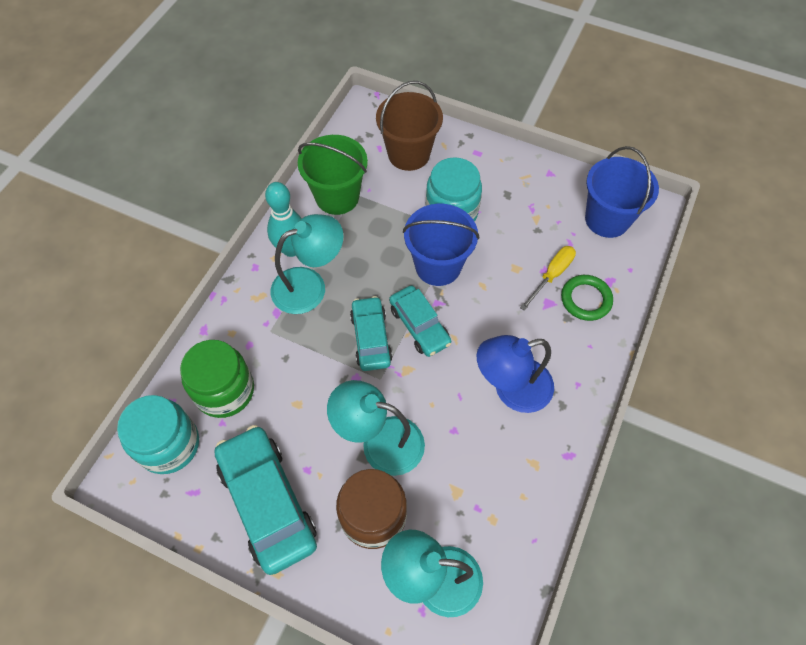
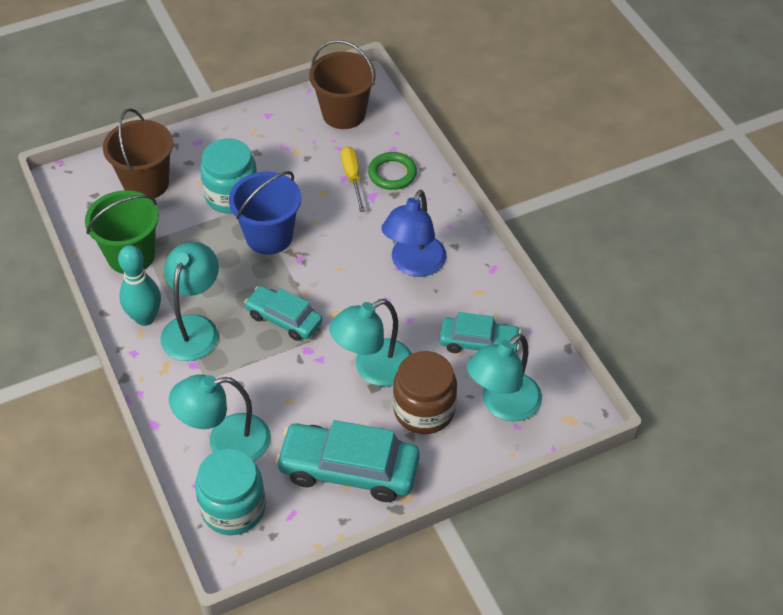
camera: 50 degrees left, 10 degrees down
green jar [180,340,254,418] -> turquoise lamp [169,374,271,461]
turquoise car [389,286,451,357] -> turquoise car moved to [439,312,521,353]
blue bucket [585,146,659,238] -> brown bucket [309,40,376,129]

